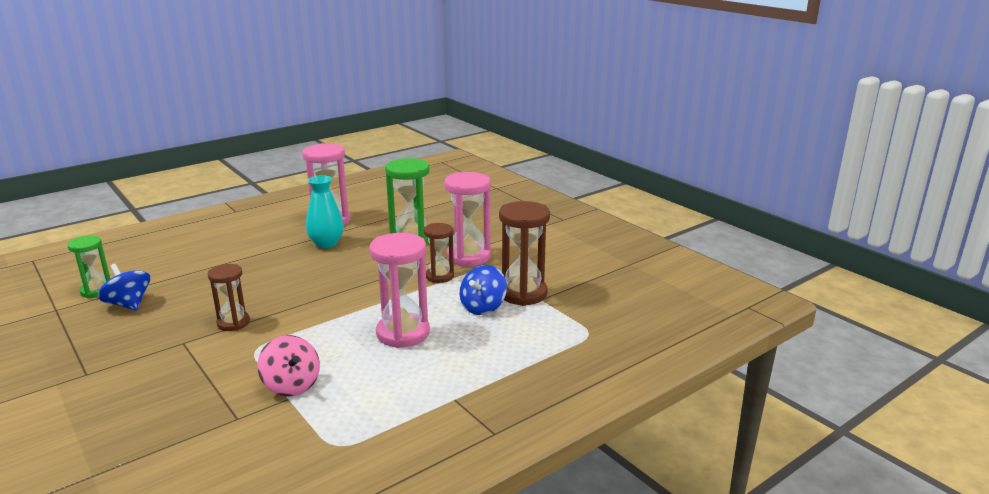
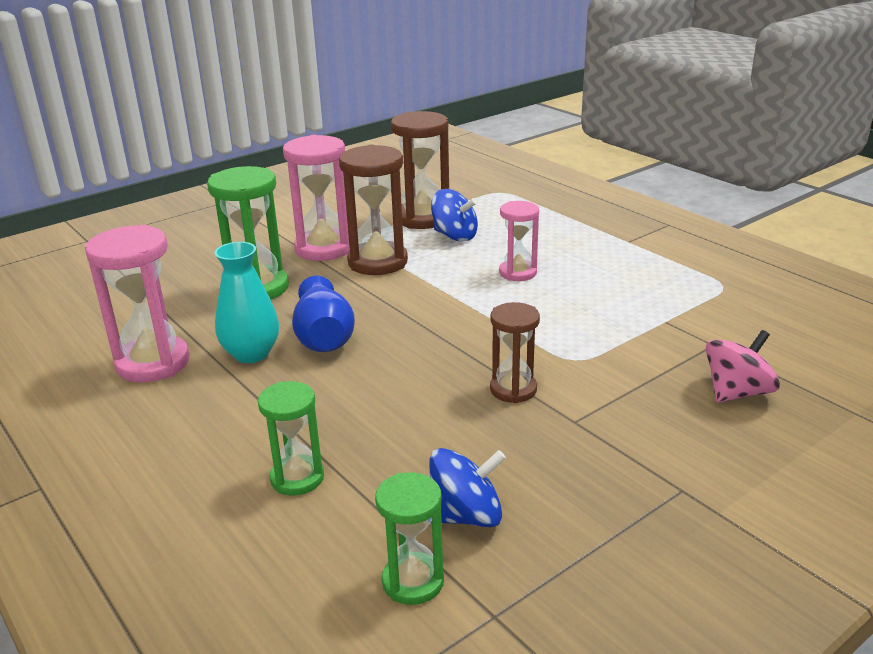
camera: 90 degrees left, 5 degrees up
blue spinning top [97,264,150,310] -> blue spinning top turned 150 degrees counterclockwise [429,448,506,527]
pink spinning top [258,335,320,396] -> pink spinning top moved to [706,330,780,403]
pink hourglass [369,233,430,348] -> pink hourglass [499,201,539,281], size x0.61
brown hourglass [424,223,454,283] -> brown hourglass [339,145,408,275], size x1.64
none -> green hourglass [258,381,324,496]
none -> blue vase [292,275,355,352]

